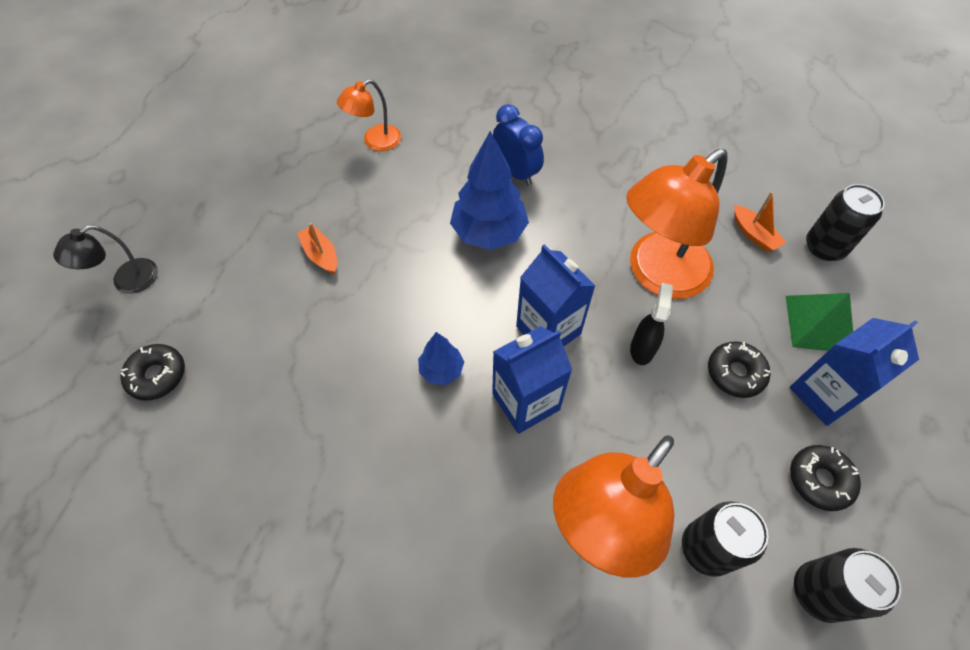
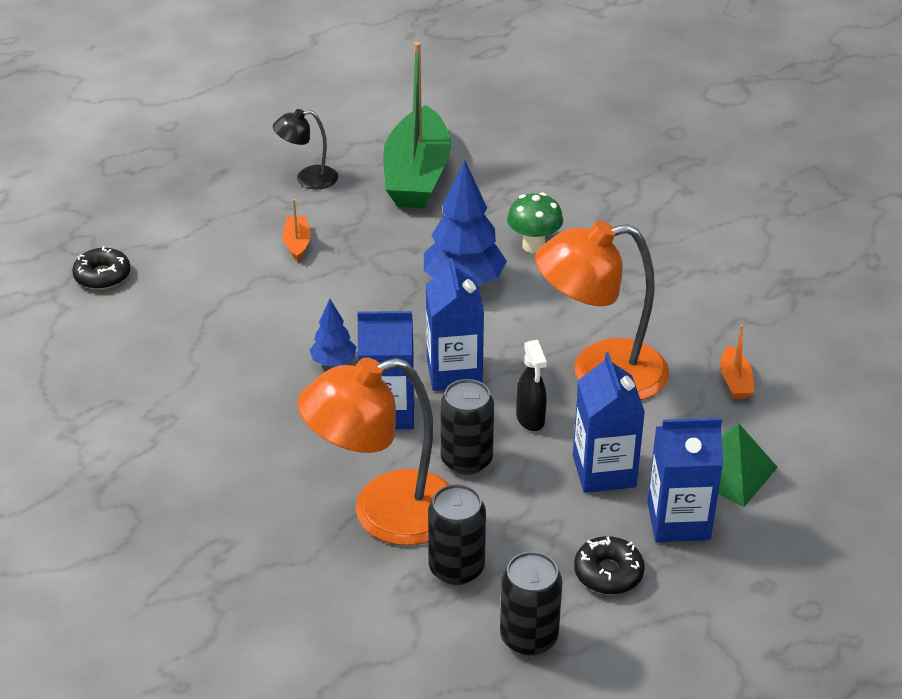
camera: 30 degrees right, 20 degrees down
black lamp [53,225,158,294] -> black lamp moved to [273,109,338,189]
orange lamp [337,79,401,151] -> green boat [383,42,451,208]
blue clock [493,104,544,186] -> green mushroom [507,192,563,253]
black spray bottle [630,283,673,365] -> black spray bottle turned 120 degrees clockwise [516,340,547,431]
black donut [708,341,770,398] -> blue carton [573,352,645,493]
black can [806,184,885,261] -> black can moved to [440,379,494,475]

